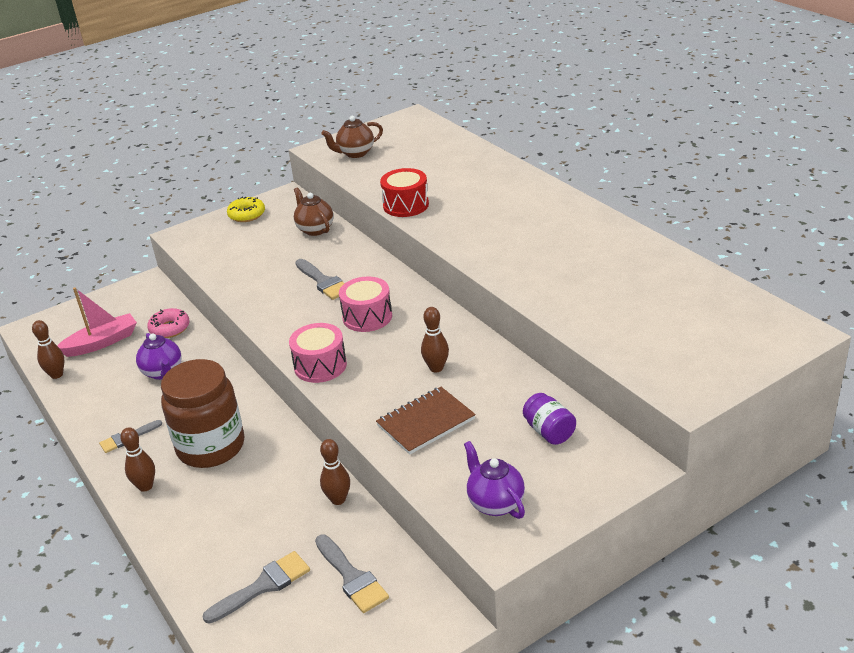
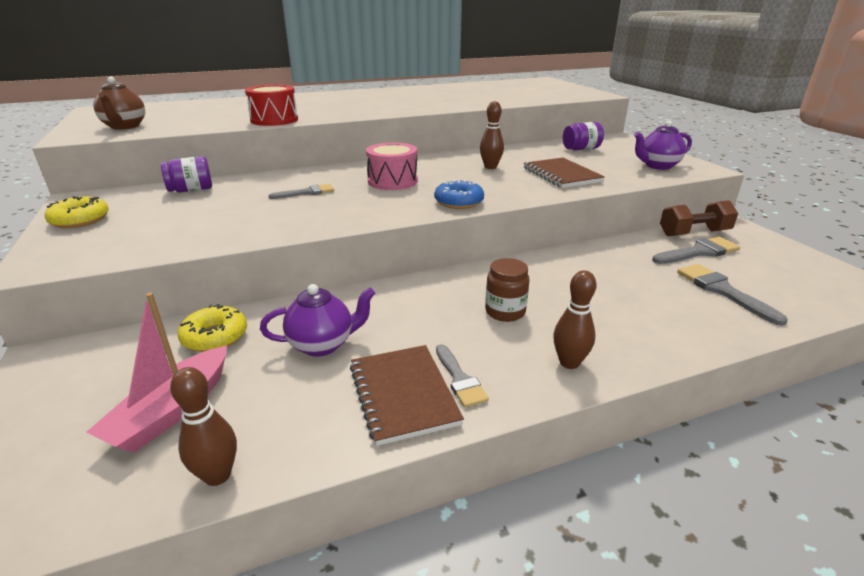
camera: 80 degrees left, 5 degrees down
pink boat [57,287,137,357] -> pink boat turned 135 degrees counterclockwise [86,293,227,453]
pink donut [147,308,190,338] -> yellow donut [178,304,247,352]
brown jar [161,359,244,468] -> brown jar [485,258,530,322], size x0.48
pink drum [289,323,347,383] -> blue donut [434,179,484,209]
brown teapot [294,187,334,236] -> purple jar [161,156,212,192]
grey brush [295,259,345,300] -> grey brush [269,184,334,199], size x0.67
brown bowling pin [320,439,350,505] -> none
none -> brown notebook [350,345,464,446]
none -> brown dumbbell [660,200,738,236]

